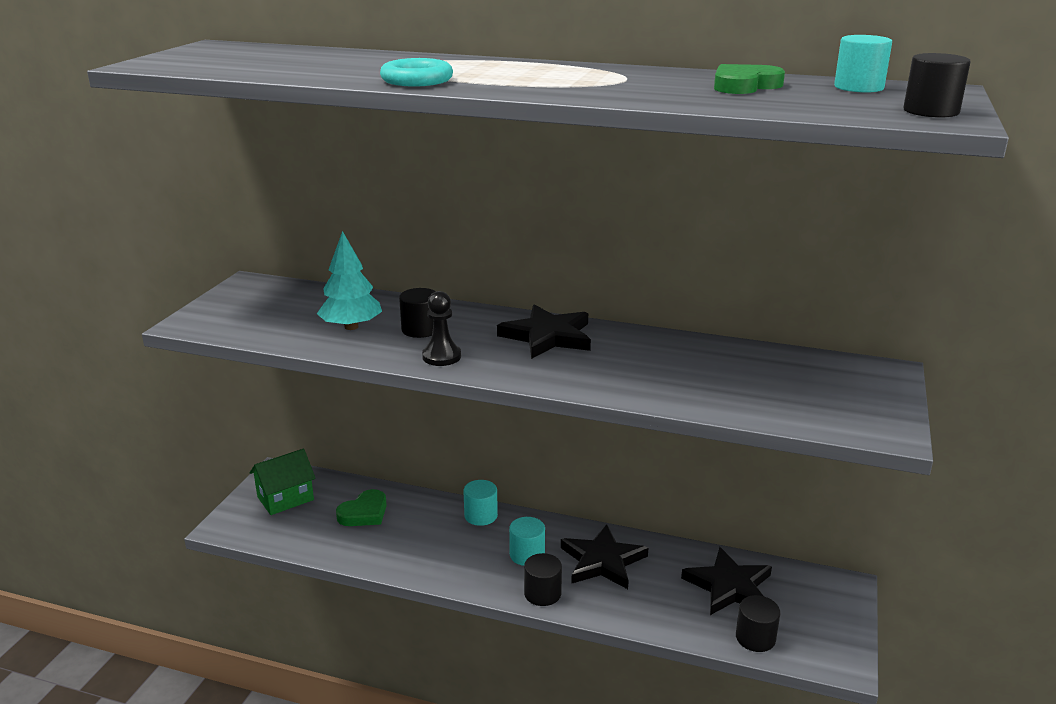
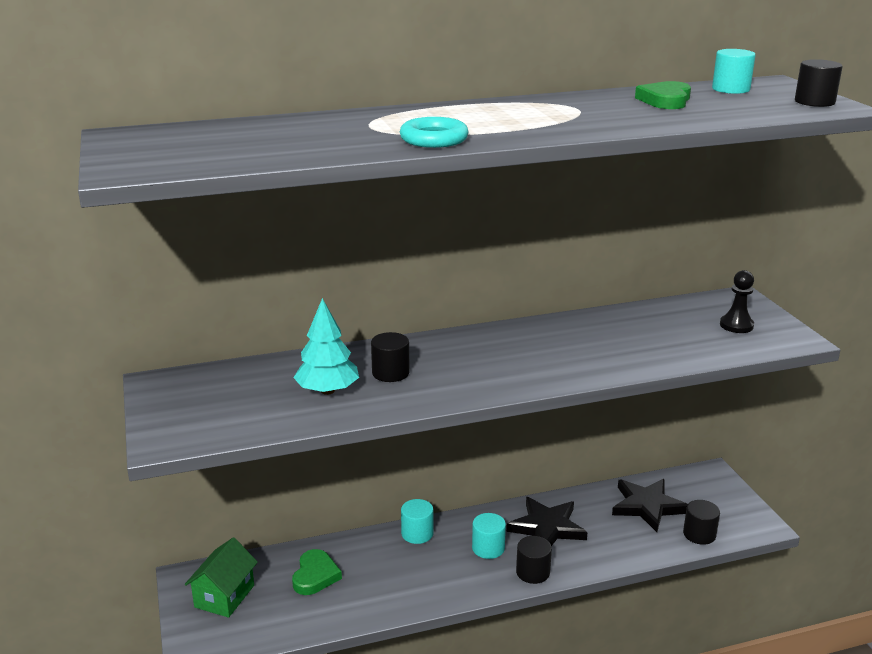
camera: 35 degrees left, 0 degrees up
black pawn [422,291,461,366] -> black pawn moved to [720,270,754,333]
black star [497,304,591,359] -> none

